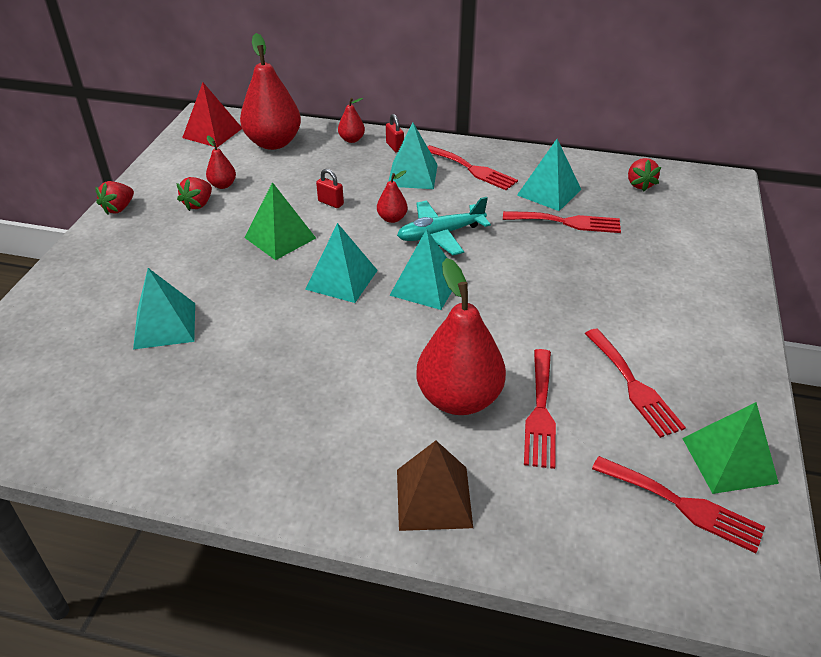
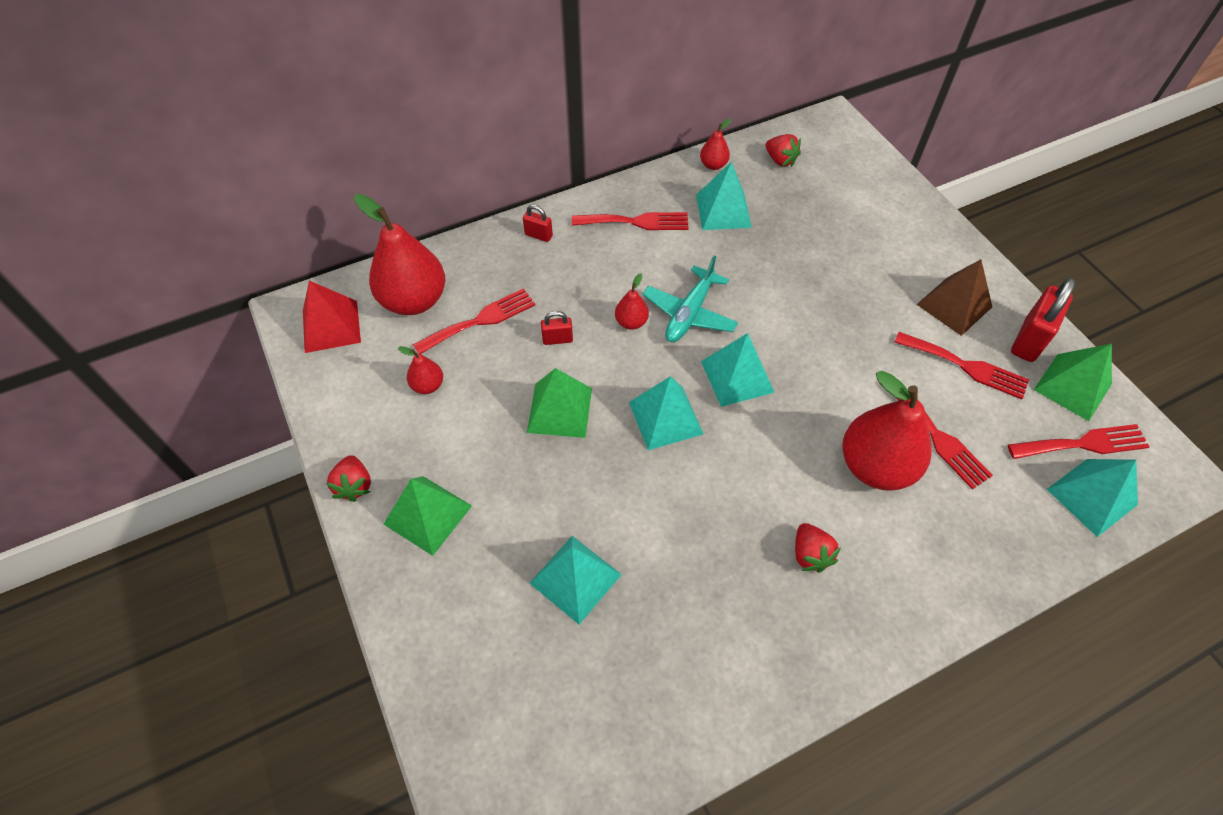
camera: 40 degrees left, 15 degrees up
red strawberry [177,177,212,211] -> red strawberry moved to [795,523,841,572]
red pear [338,98,365,143] -> red pear moved to [700,119,731,170]
turquoise pyramid [388,123,438,189] -> turquoise pyramid moved to [1047,459,1138,537]
brown pyramid [397,441,473,531] -> brown pyramid moved to [916,259,992,336]
red fork [503,211,621,233] -> red fork moved to [413,288,535,354]
none -> green pyramid [384,476,472,556]
none -> red padlock [1011,278,1076,362]

